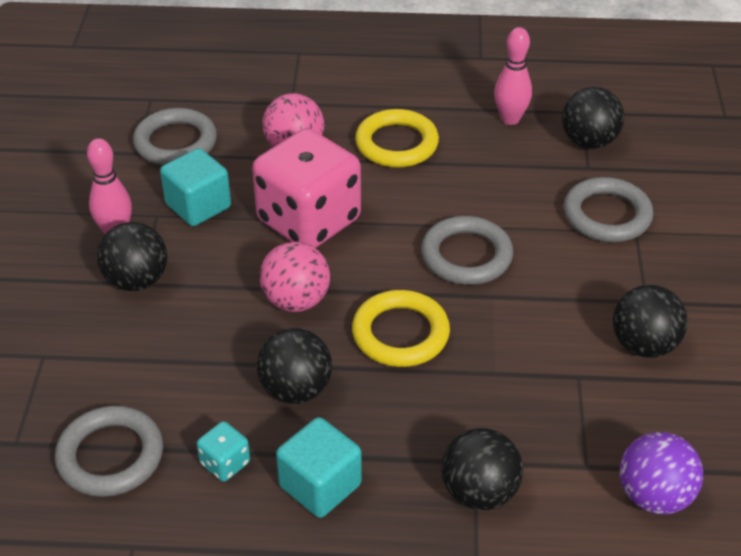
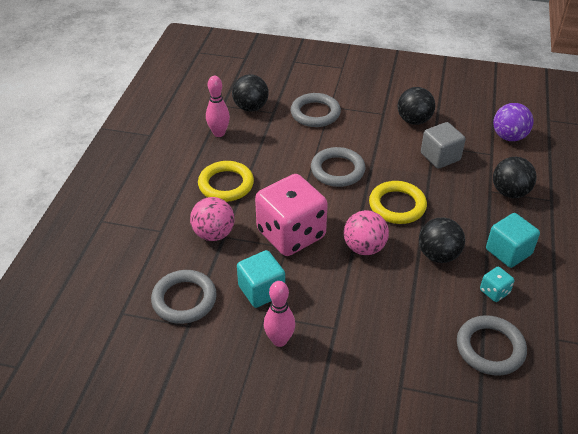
camera: 80 degrees left, 0 degrees up
black ball [97,222,167,291] -> none
none -> grey cube [421,122,465,169]

